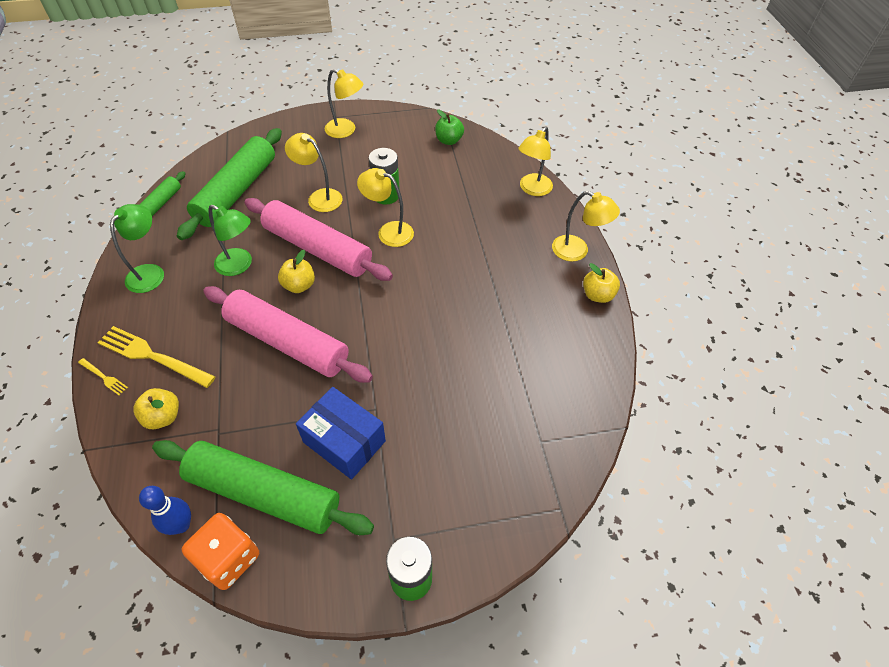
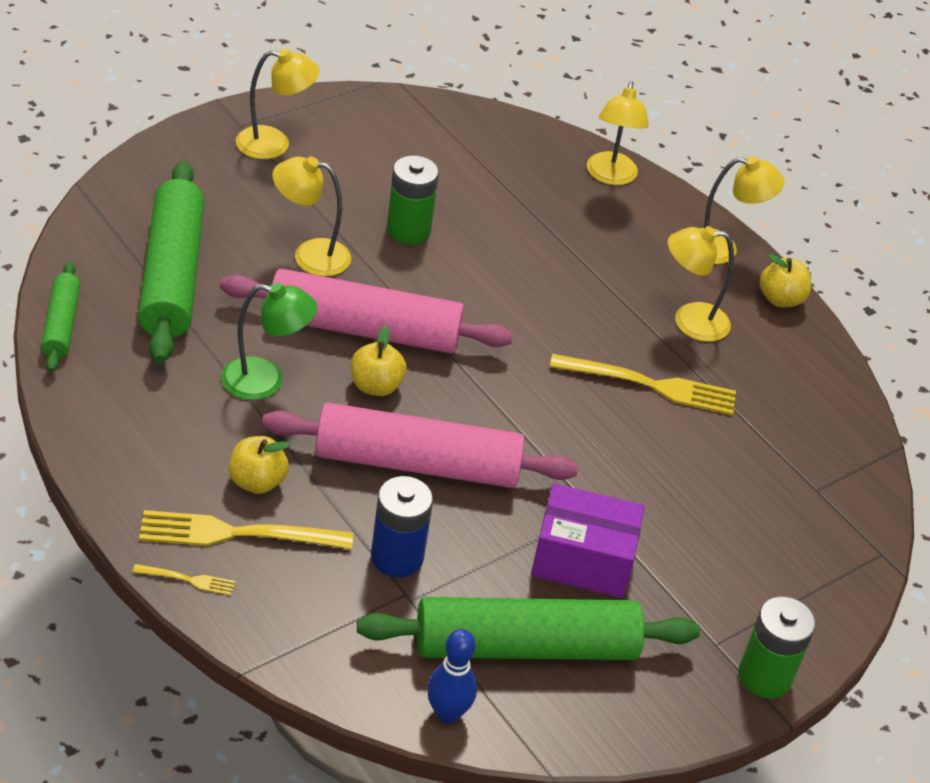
camera: 30 degrees left, 10 degrees down
green lamp [110,204,164,293] -> none
yellow apple [133,388,179,429] -> yellow apple moved to [229,436,290,494]
orange dice [182,513,259,590] -> none
blue box [296,387,386,480] -> purple box [531,483,645,598]
yellow lamp [357,168,414,247] -> yellow lamp moved to [668,226,734,342]
green apple [435,110,464,145] -> none
none -> blue battery [371,476,433,577]
none -> yellow fork [550,354,736,415]

